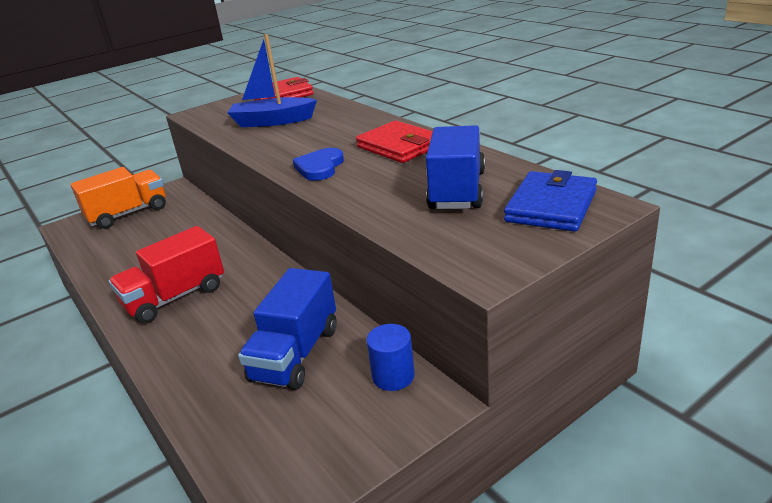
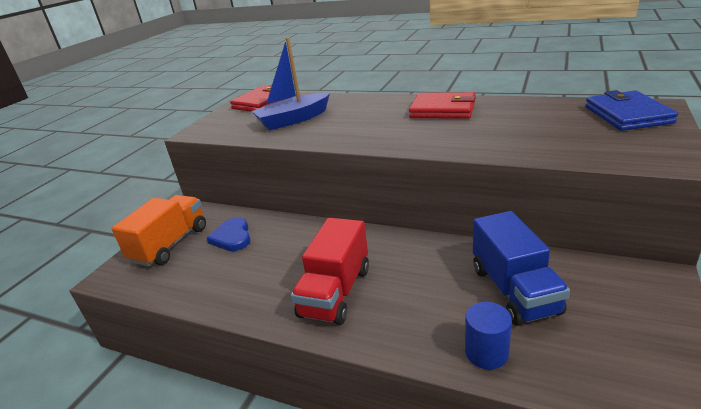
camera: 30 degrees left, 0 degrees up
blue heart [293,148,344,181] -> blue heart moved to [207,217,250,251]
blue cylinder [366,324,415,391] -> blue cylinder moved to [465,302,512,369]
blue truck [426,125,485,209] -> none

